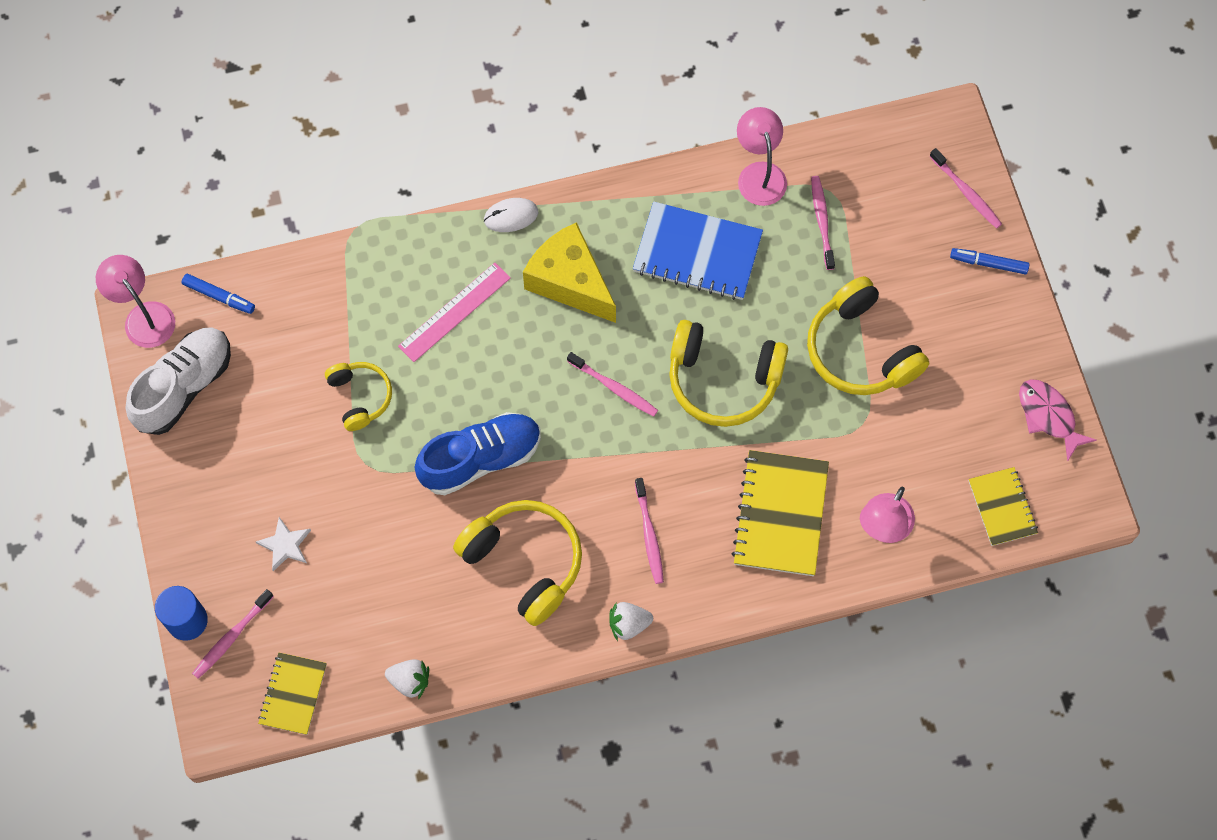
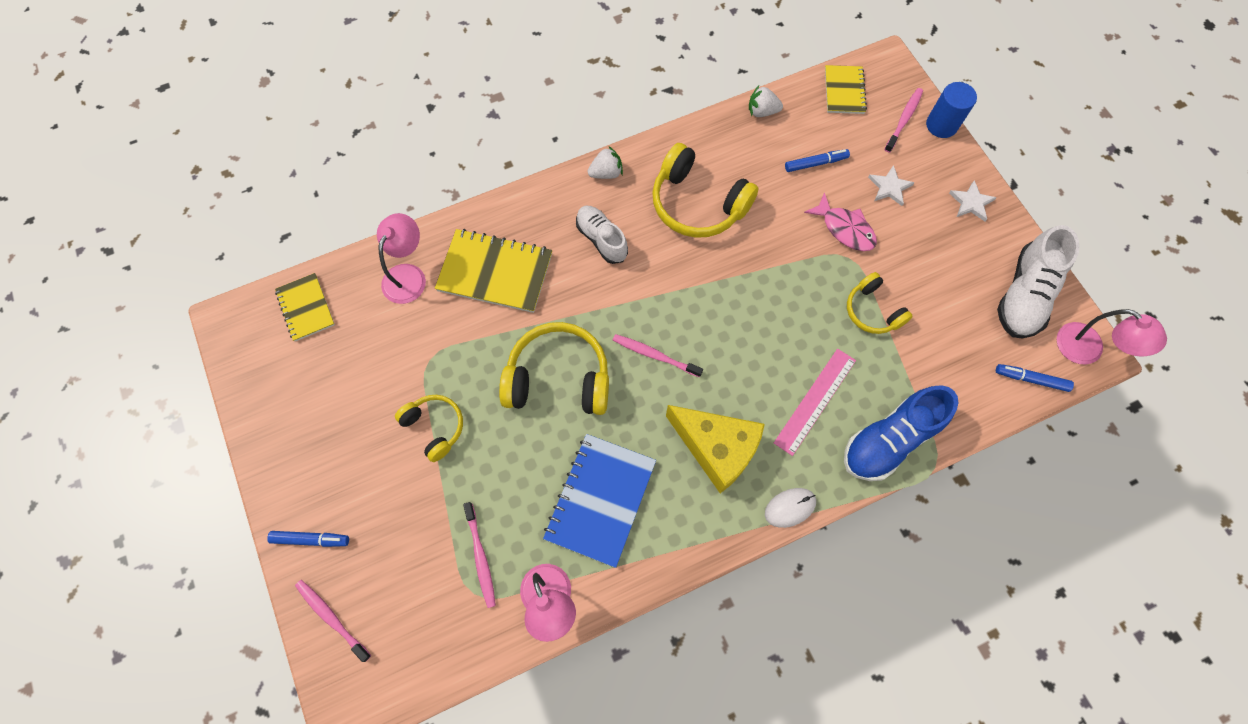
camera: 170 degrees right, 0 degrees up
blue shoe [415,412,541,495] -> blue shoe moved to [844,385,958,481]
blue notebook [633,202,763,300] -> blue notebook turned 75 degrees counterclockwise [543,434,656,568]
pink toothbrush [635,478,664,584] -> white shoe [576,206,628,264]
yellow notebook [732,450,829,576] -> yellow notebook turned 75 degrees counterclockwise [435,229,552,313]
yellow headphones [807,276,929,395] -> yellow headphones [395,395,463,462], size x0.59
pink fish [1019,379,1097,462] -> pink fish moved to [804,192,877,251]
none -> blue marker [785,149,850,172]
none -> white star [949,180,997,221]

